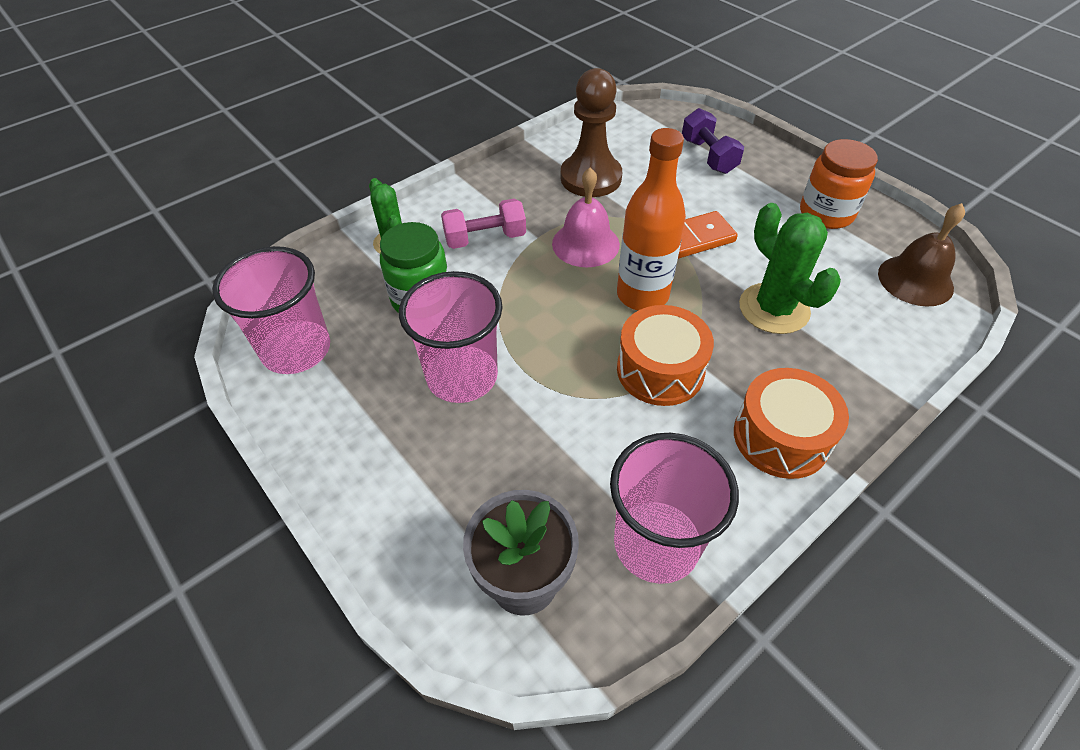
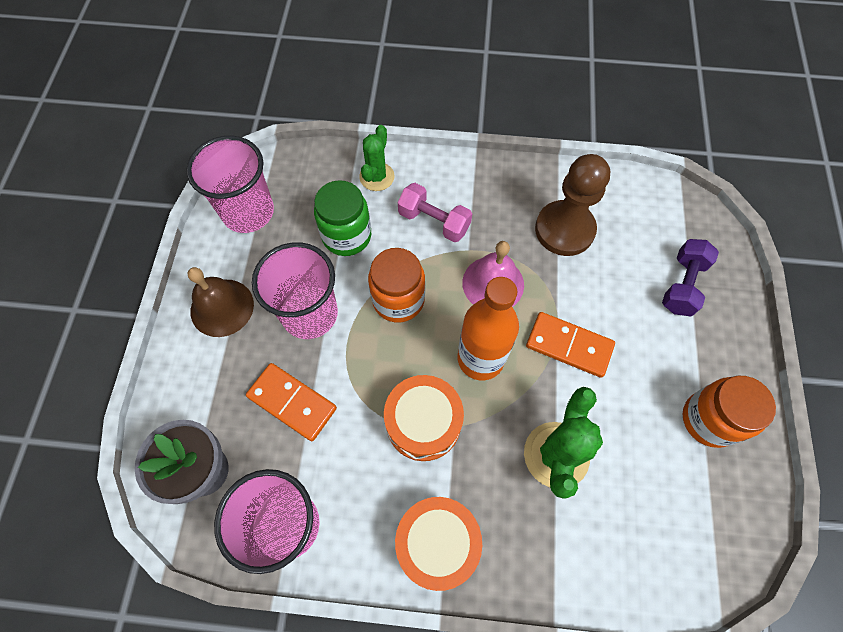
camera: 45 degrees right, 15 degrees up
brown bell [878,203,965,307] -> brown bell moved to [187,267,254,337]
none -> orange domino [246,363,337,441]
none -> orange jar [368,248,425,322]

